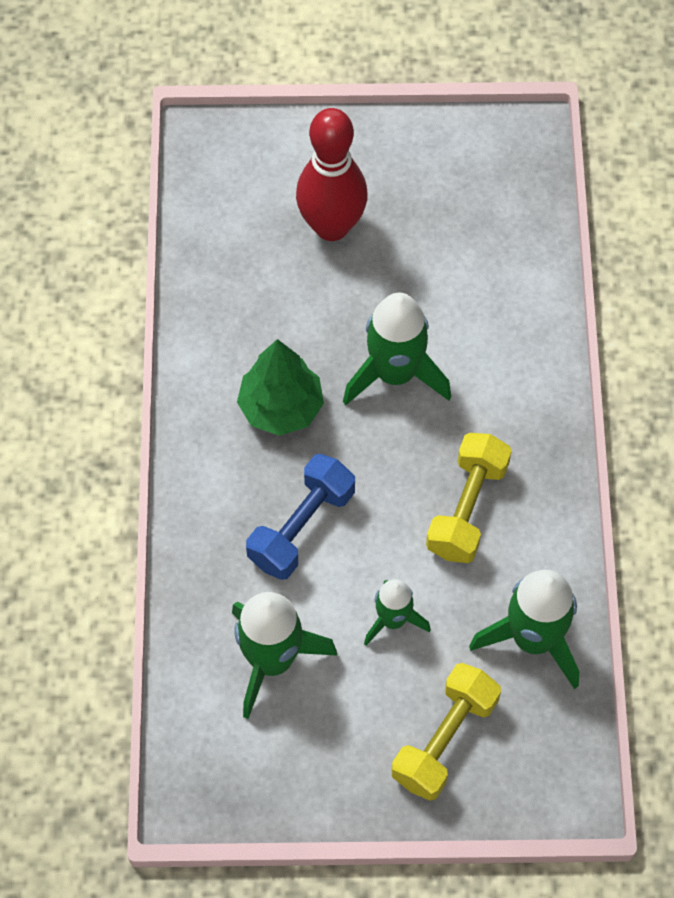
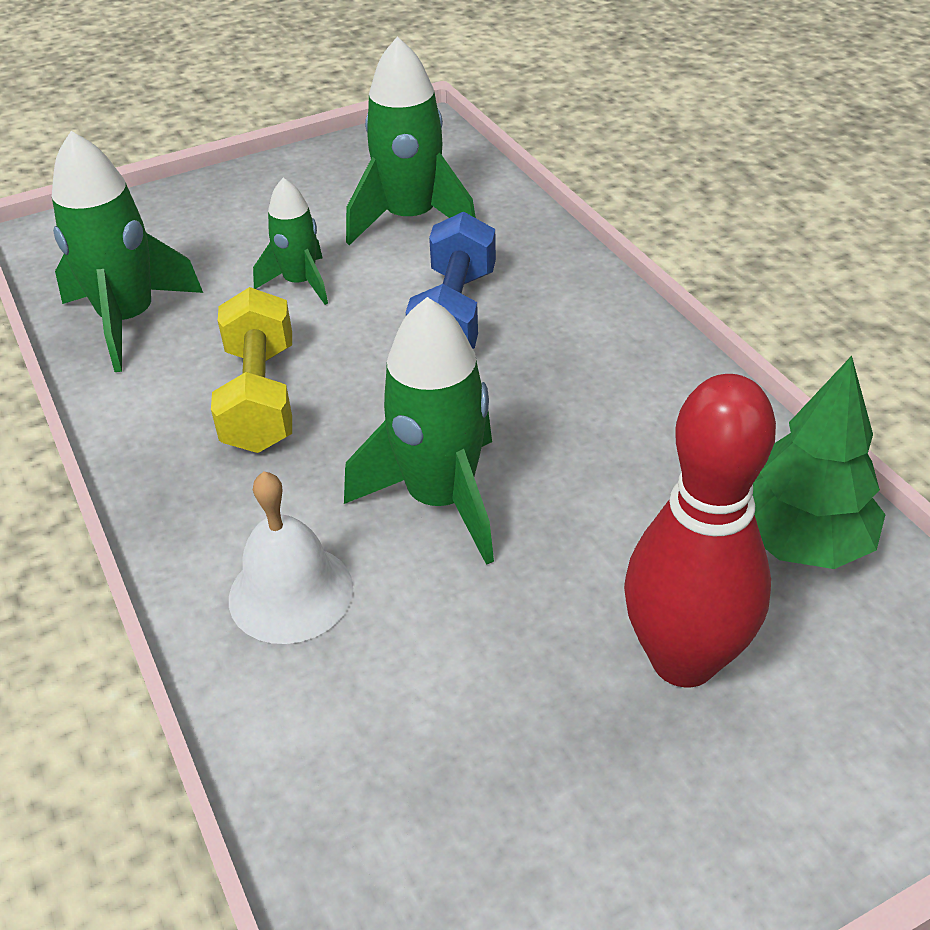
camera: 155 degrees right, 20 degrees down
green tree [237,339,324,436] -> green tree moved to [753,356,885,569]
yellow dumbbell [392,663,501,801] -> none
none -> white bell [229,471,353,644]

